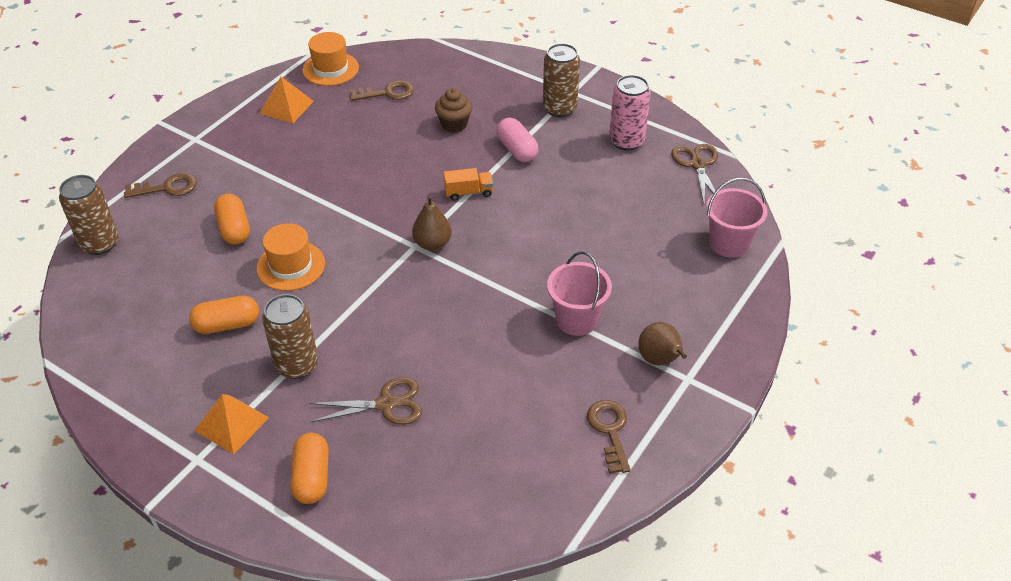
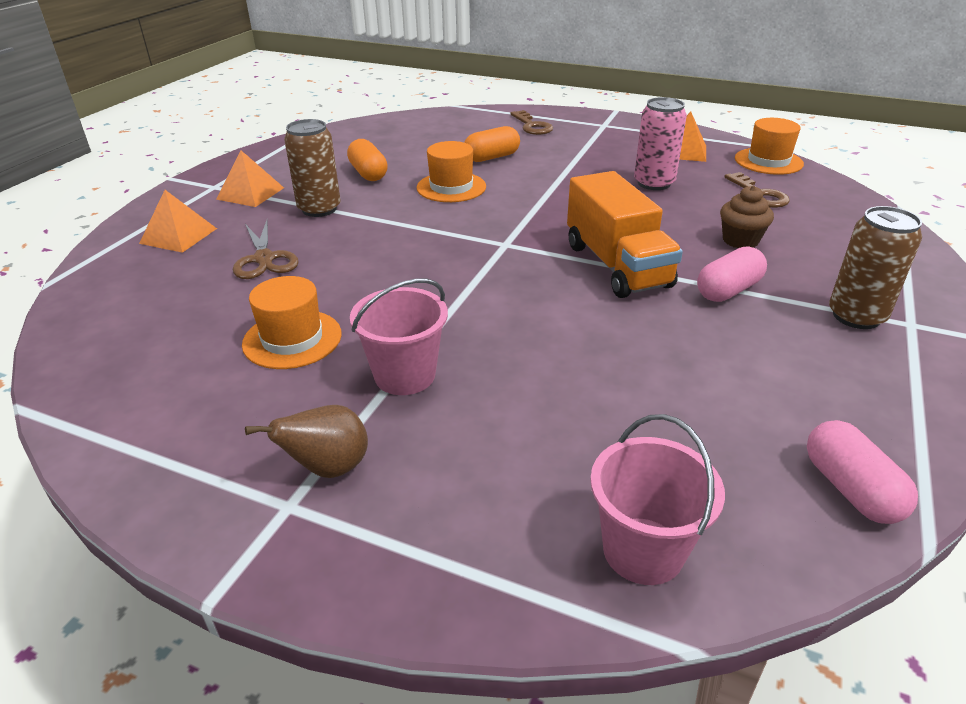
camera: 80 degrees right, 10 degrees down
brown can [59,175,119,255] -> none
orange capsule [290,433,329,504] -> orange pyramid [139,190,217,253]
brown pear [412,195,452,251] -> none
orange truck [443,168,493,201] -> orange truck [567,171,683,298], size x2.18
brown key [587,400,631,474] -> none
pink can [609,75,651,151] -> pink can moved to [634,97,687,190]
brown scissors [671,144,718,203] -> pink capsule [807,420,918,524]
none -> orange hat [242,276,342,369]

